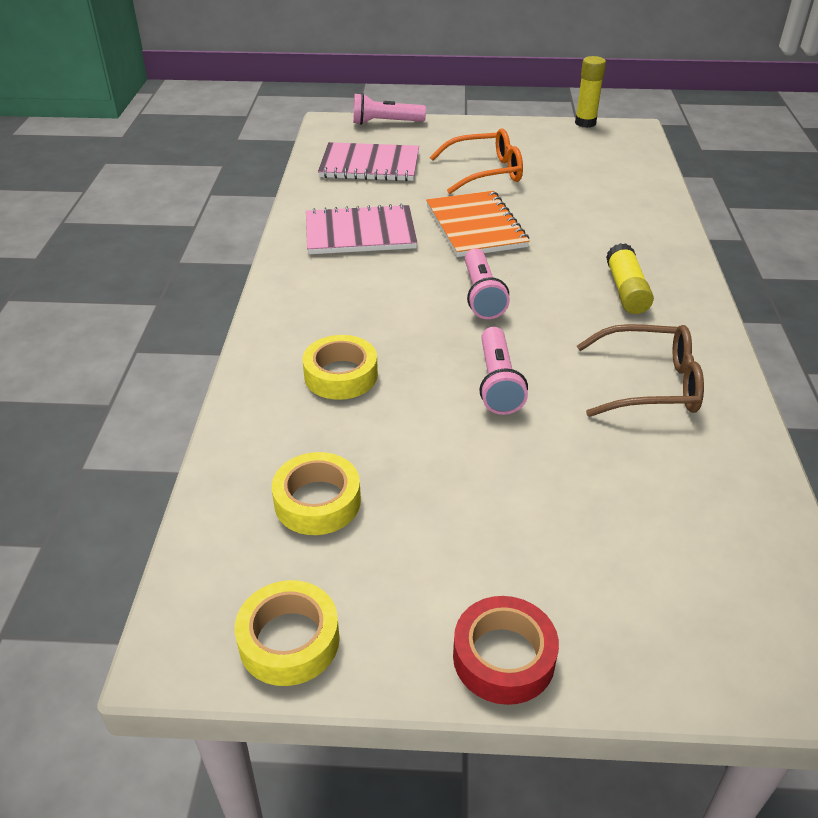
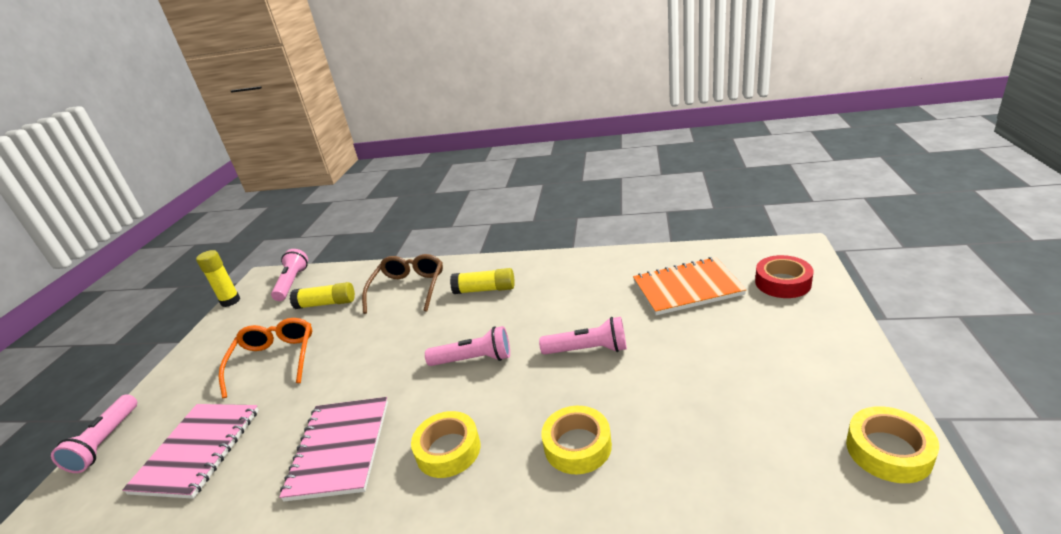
camera: 80 degrees left, 10 degrees down
yellow tape [272,452,361,535] -> yellow tape moved to [411,411,480,478]
orange notebook [426,191,530,257] -> orange notebook moved to [633,257,746,315]
red tape [453,596,559,705] -> red tape moved to [755,255,813,298]
brown glasses [577,324,704,417] -> brown glasses moved to [362,254,443,314]
none -> pink flashlight [271,249,308,301]
none -> yellow glue stick [290,282,355,309]

